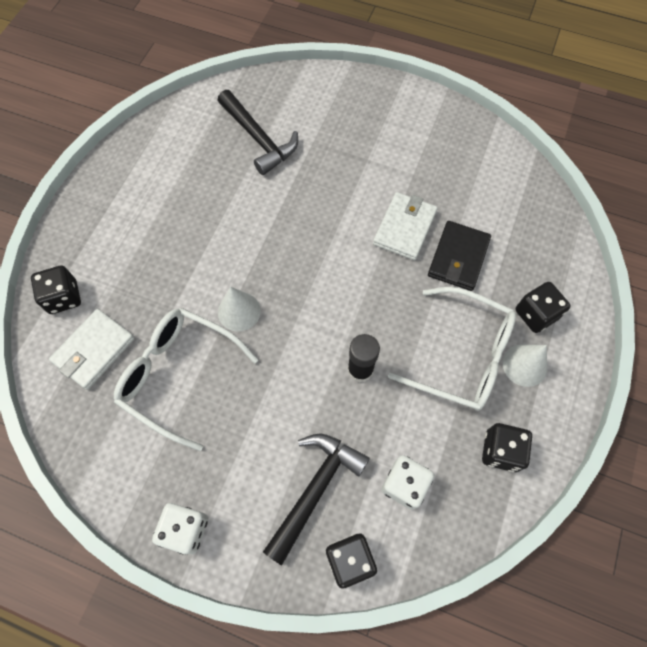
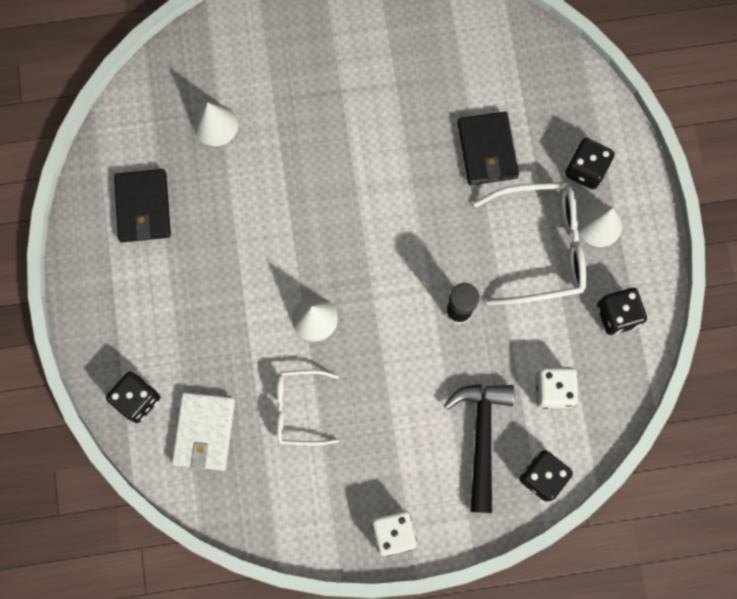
camera: 30 degrees left, 10 degrees up
white glasses [114,308,258,451] -> white glasses [277,370,339,445], size x0.61
black hammer [218,90,298,175] -> white cone [194,102,238,146]
white wallet [373,192,438,260] -> none
none -> black wallet [114,169,171,242]

